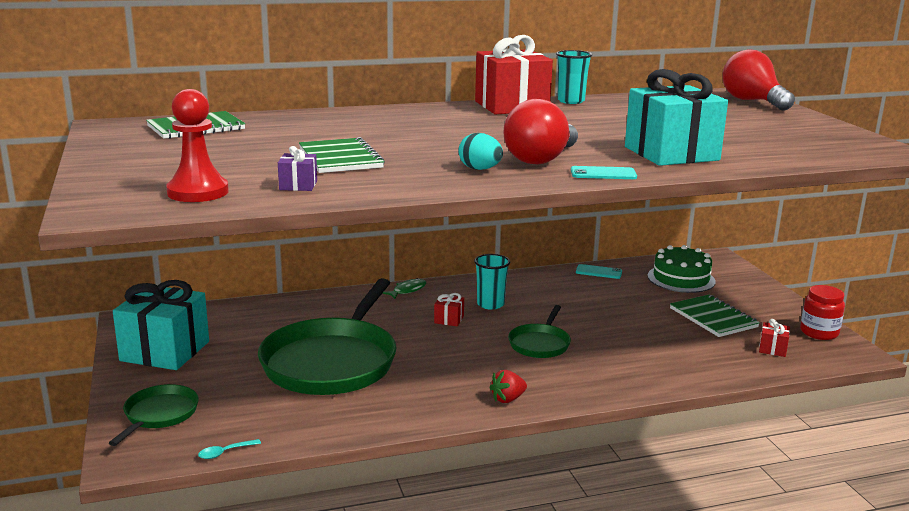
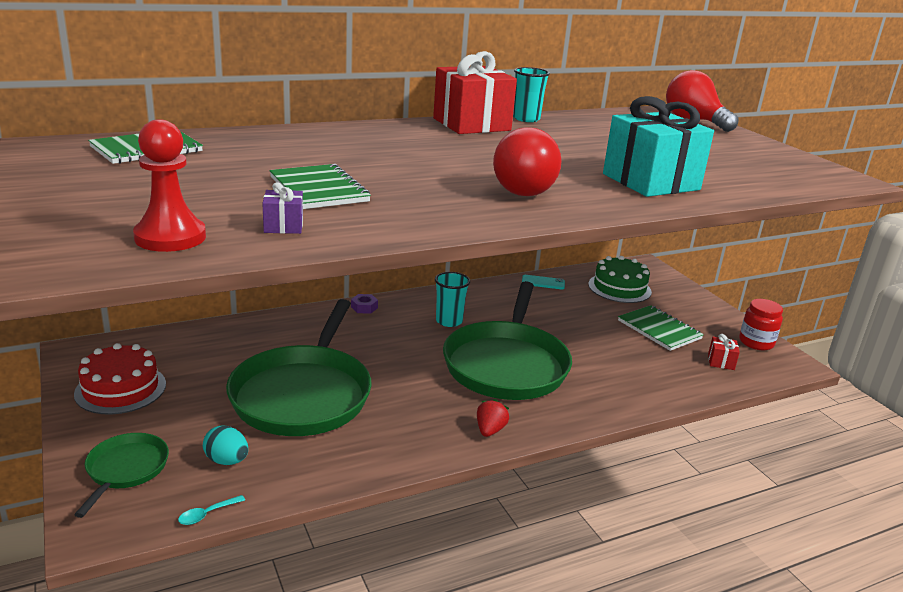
camera: 10 degrees left, 5 degrees up
turquoise gift [113,280,209,370] -> red cake [74,343,166,415]
green fish [382,278,426,299] -> purple nut [351,294,378,314]
red gift [434,293,464,326] -> none
turquoise egg [458,133,503,170] -> turquoise egg moved to [203,425,248,465]
red strawberry [489,370,527,403] -> red strawberry turned 150 degrees clockwise [477,399,509,437]
green pan [508,305,571,358] -> green pan [443,281,572,400], size x2.08
turquoise phone [571,166,637,179] -> none

